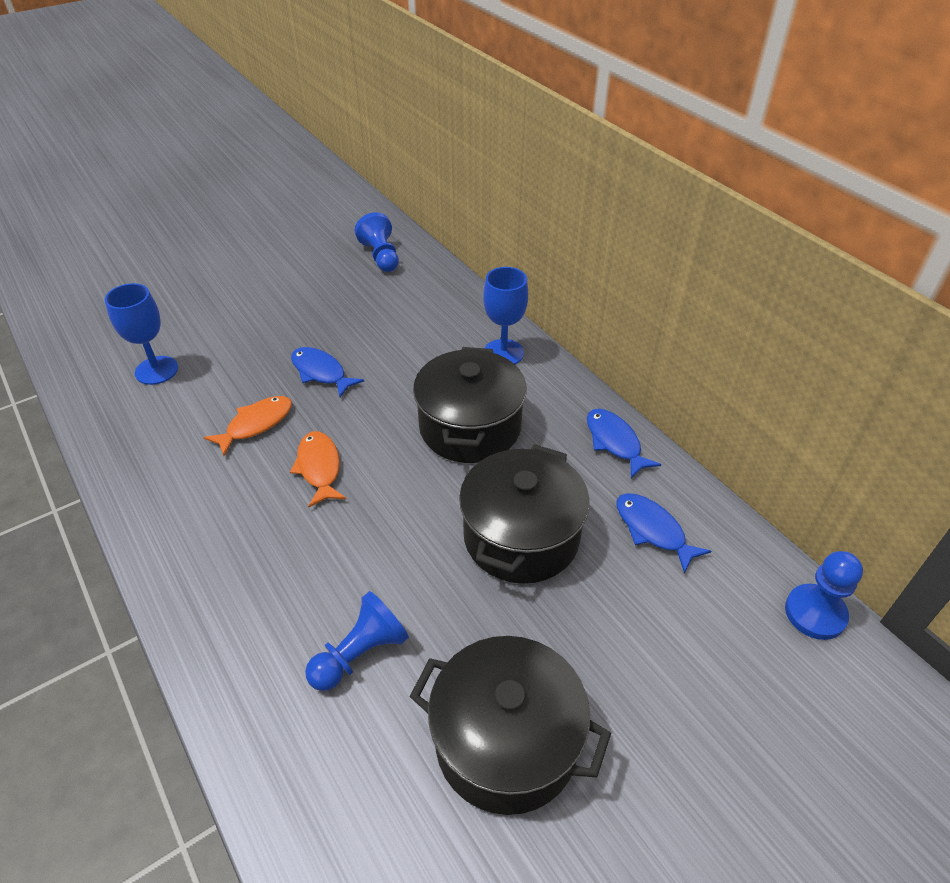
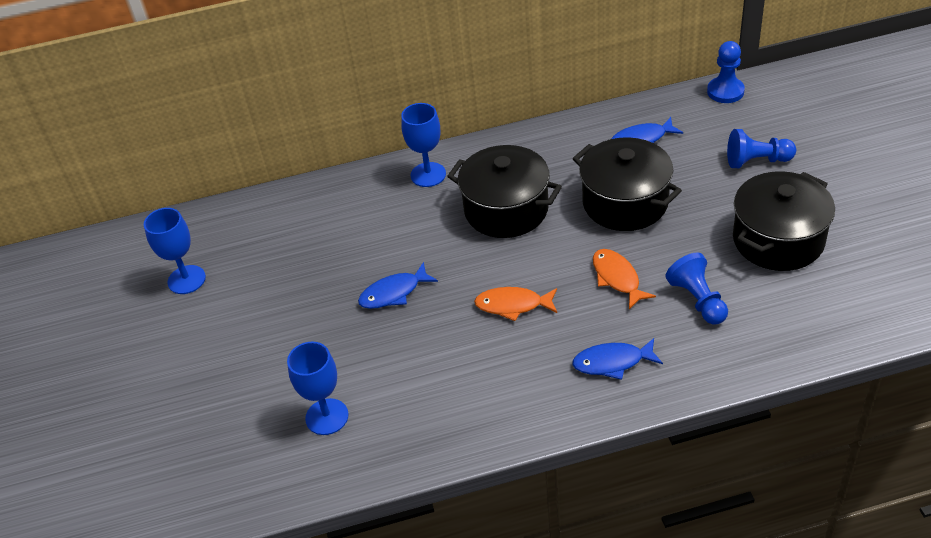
camera: 65 degrees left, 0 degrees up
orange fish [203,396,292,456] -> orange fish moved to [593,249,656,309]
blue pawn [355,212,399,272] -> blue pawn moved to [727,129,796,168]
blue fish [587,409,661,478] -> blue fish moved to [572,338,663,380]
none -> blue goblet [144,208,206,294]

